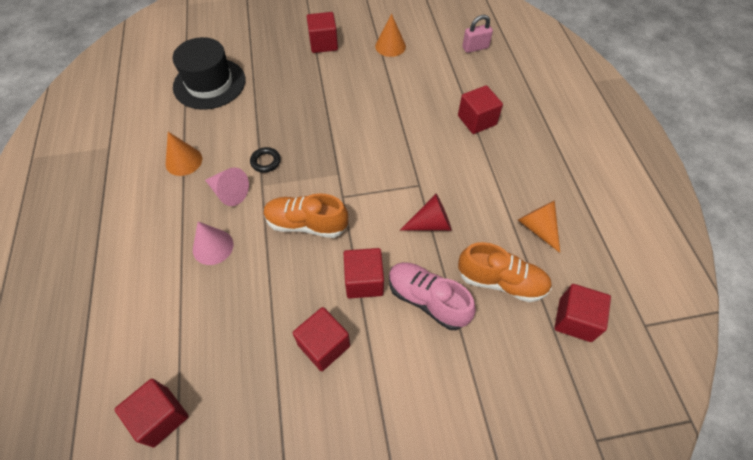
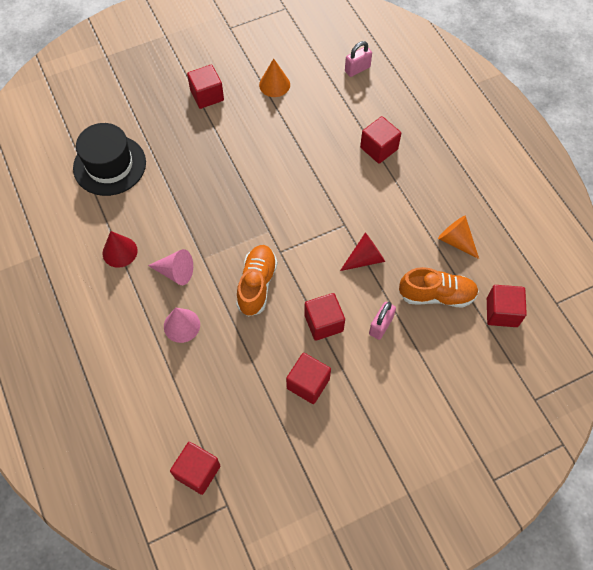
camera: 15 degrees left, 5 degrees up
orange cone [165,132,202,176] -> red cone [103,231,138,268]
black ring [250,147,281,173] -> none
orange shoe [264,193,348,238] -> orange shoe turned 105 degrees clockwise [236,245,277,317]
pink shoe [389,262,476,330] -> pink padlock [369,302,396,340]

